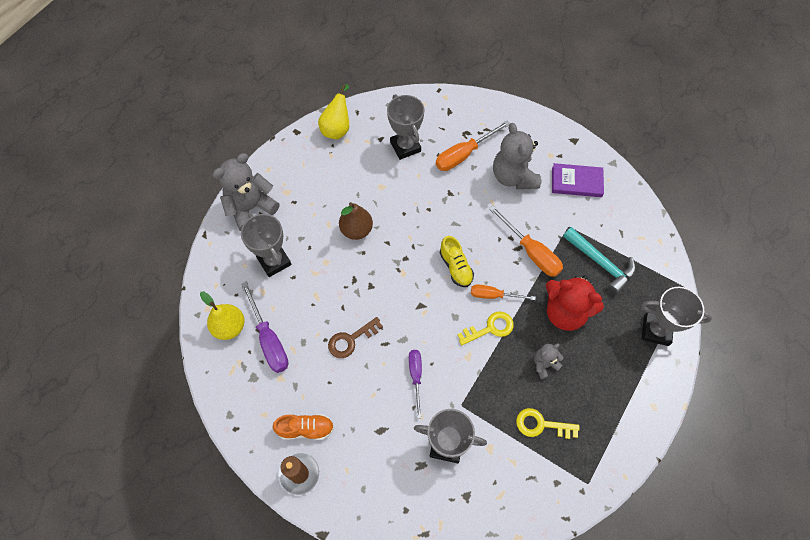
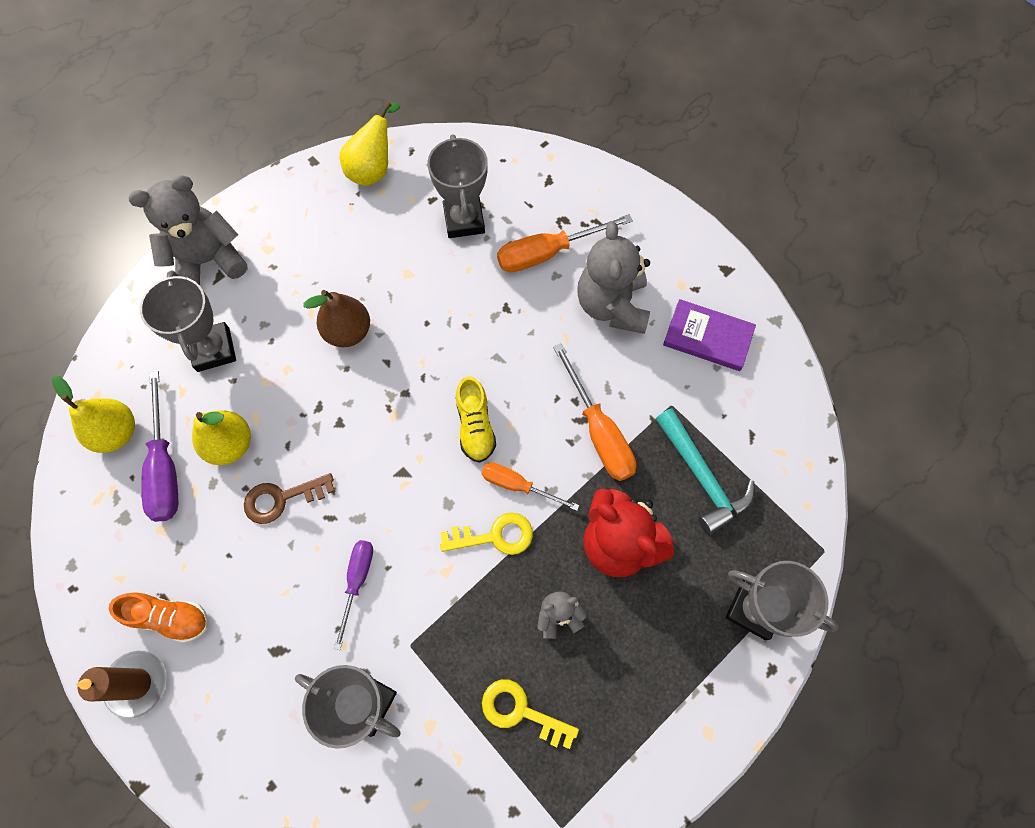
camera: 15 degrees right, 5 degrees up
none -> yellow pear [192,410,251,465]

